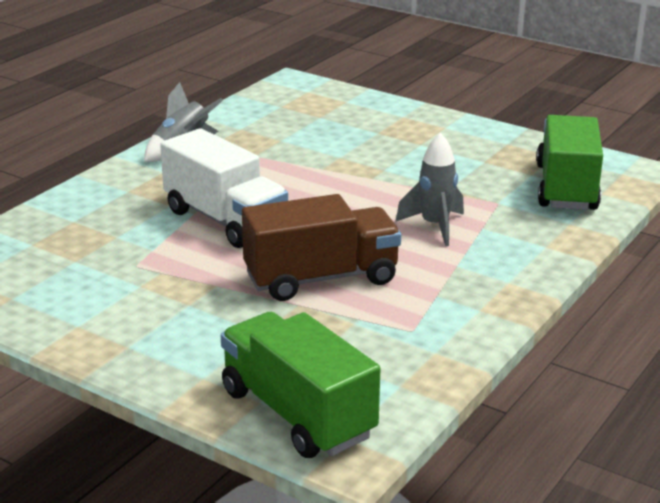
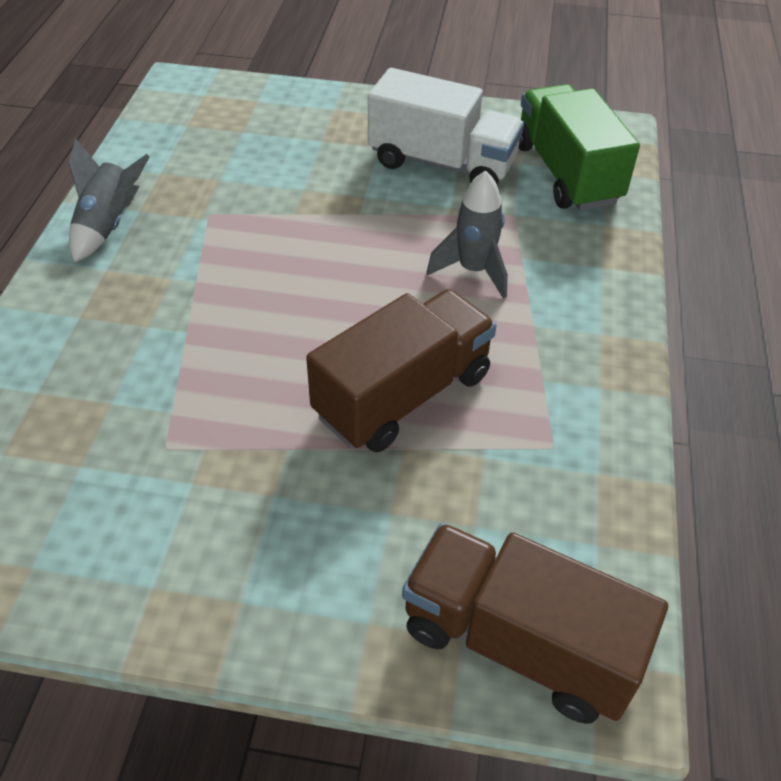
camera: 25 degrees left, 20 degrees up
white truck [160,128,288,248] -> white truck moved to [368,68,524,185]
green truck [221,312,381,458] -> brown truck [402,523,668,724]

